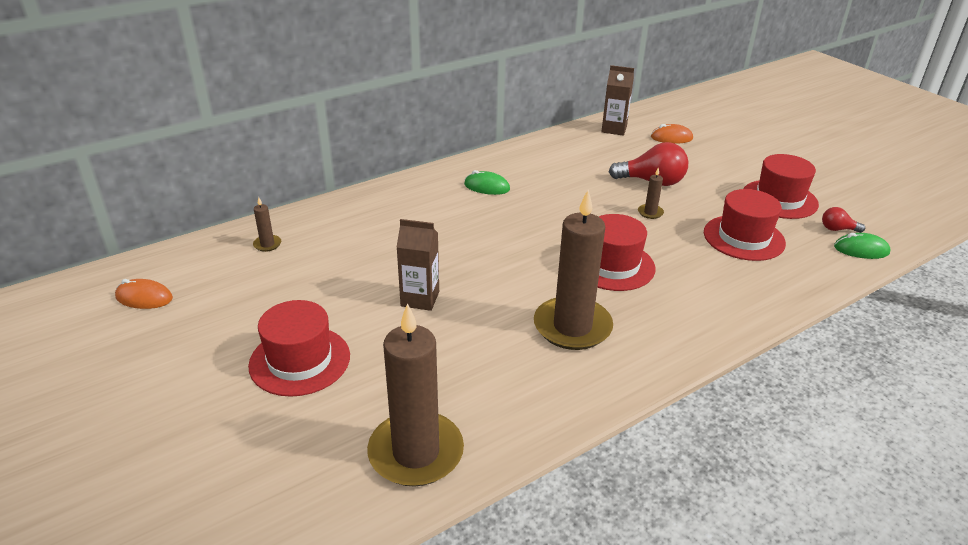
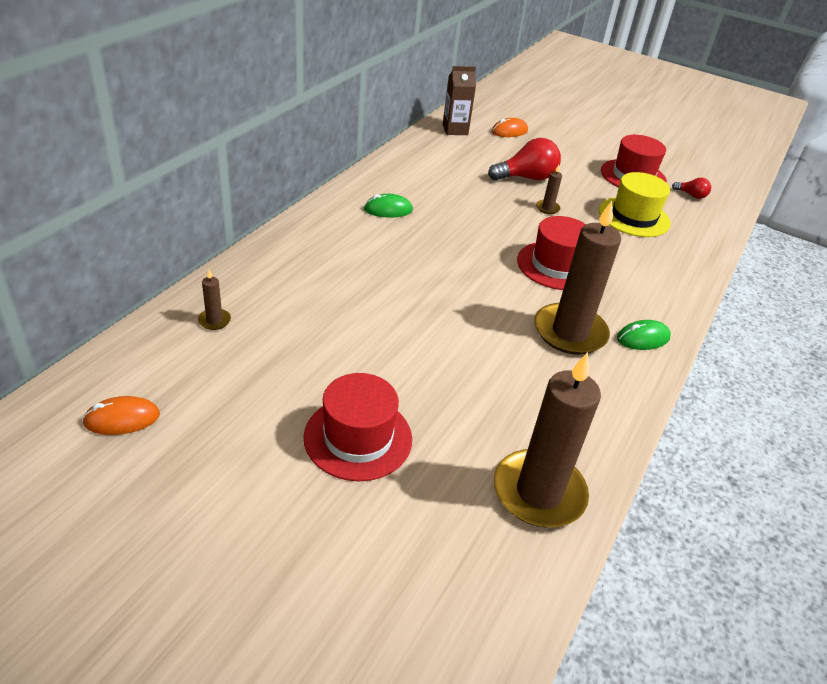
camera: 30 degrees left, 5 degrees up
brown carton [397,219,439,311] -> none
red hat [704,189,786,261] -> yellow hat [599,172,671,237]
red light bulb [822,207,865,233] -> red light bulb turned 135 degrees counterclockwise [672,178,711,199]
green mouse [834,233,890,259] -> green mouse moved to [617,320,671,350]

